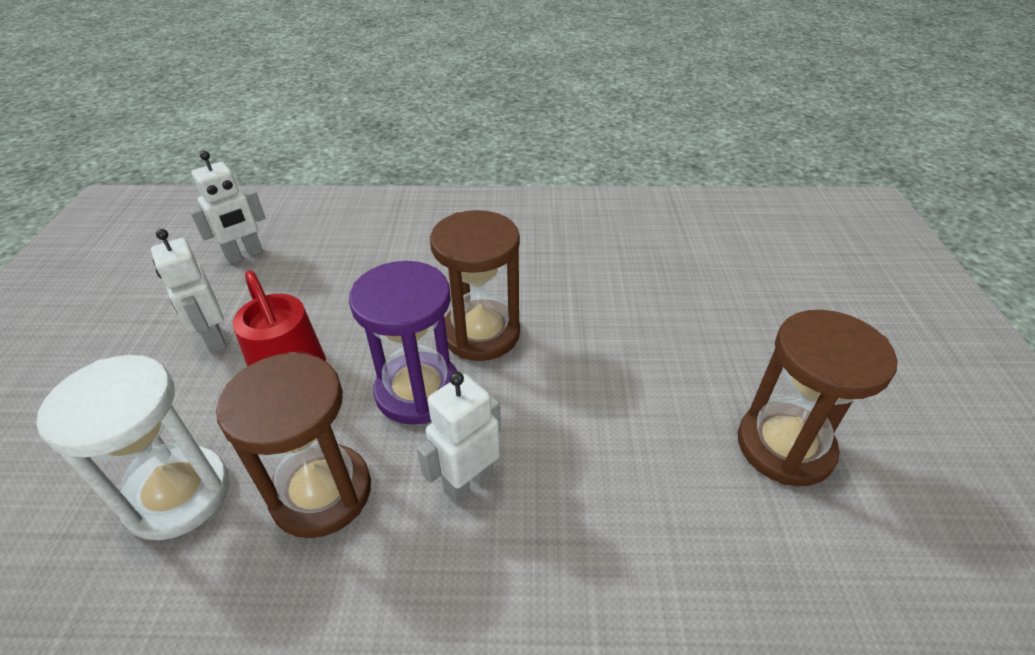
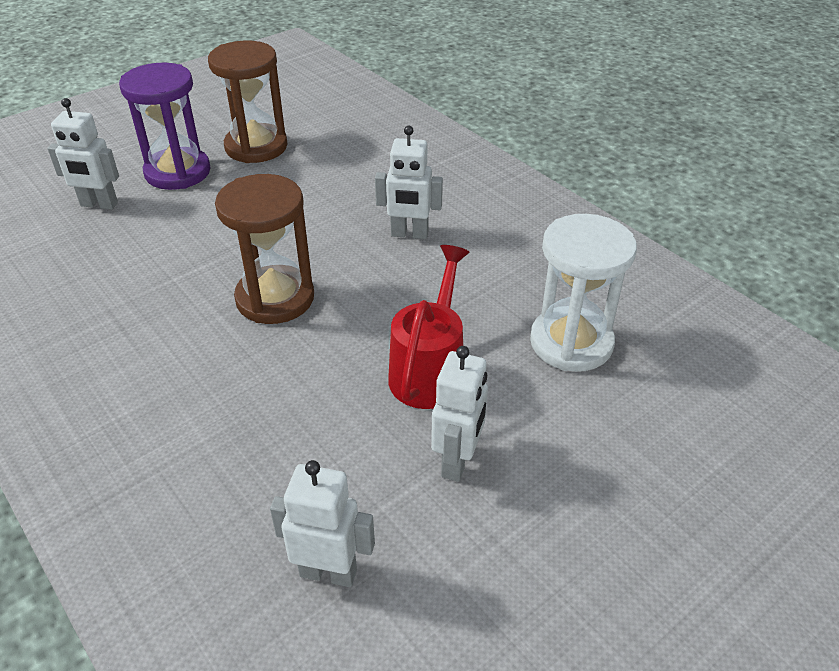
camera: 130 degrees left, 0 degrees up
brown hourglass [216,352,371,538] -> none
purple hourglass [349,261,458,425] -> purple hourglass moved to [119,63,211,190]
none -> white robot [48,98,119,210]

